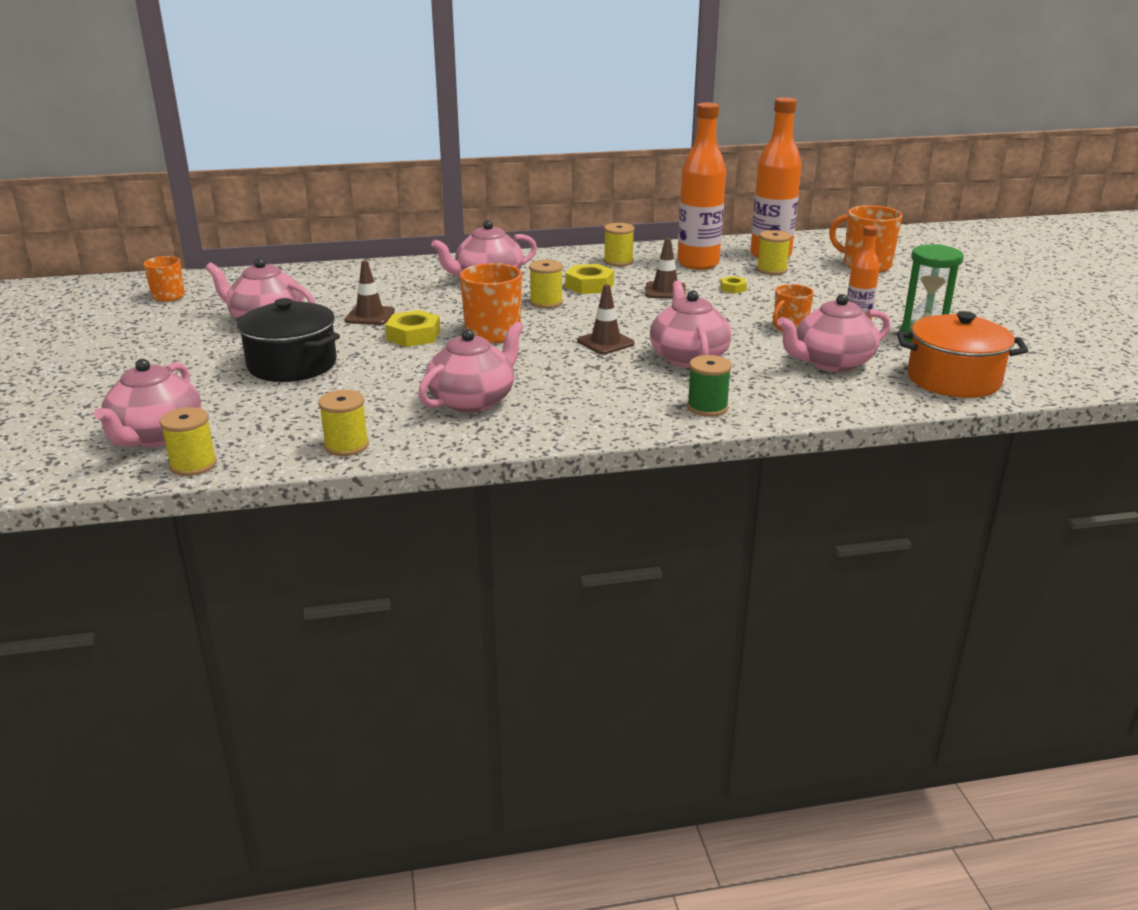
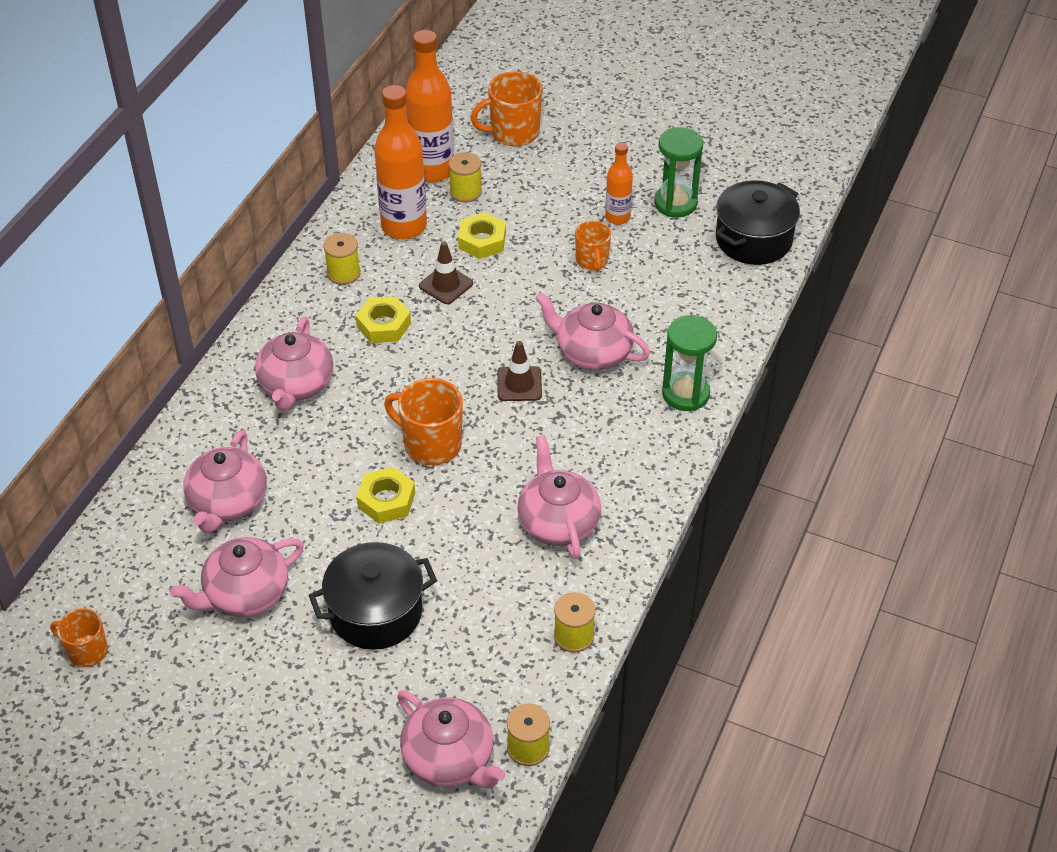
camera: 55 degrees left, 20 degrees up
brown traffic cone [345,260,395,325] -> none
yellow spool [529,260,563,308] -> none
green spool [687,355,732,417] -> green hourglass [662,315,717,411]
yellow nut [720,276,747,293] -> yellow nut [458,212,506,259], size x1.80
pink teapot [777,294,890,372] -> pink teapot moved to [183,430,267,533]
orange pot [897,311,1028,398] -> black pot [716,180,800,265]

